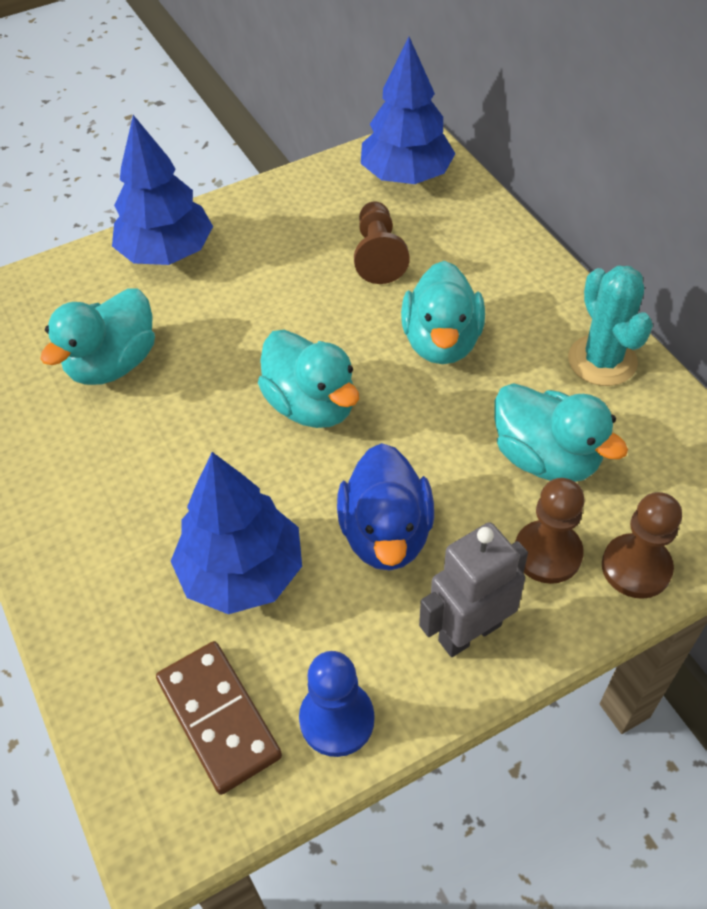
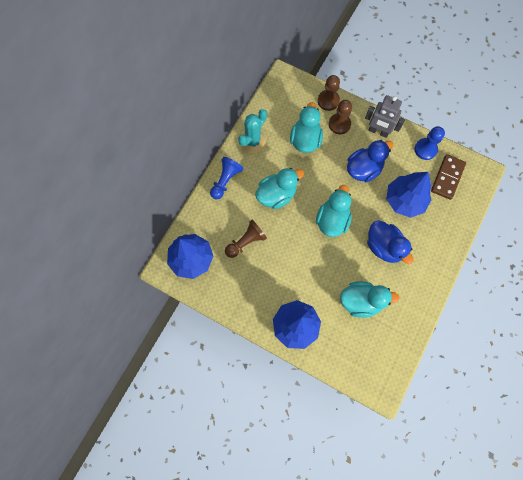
camera: 125 degrees left, 20 degrees up
none -> blue pawn [210,157,243,199]
none -> blue duck [367,220,413,264]

